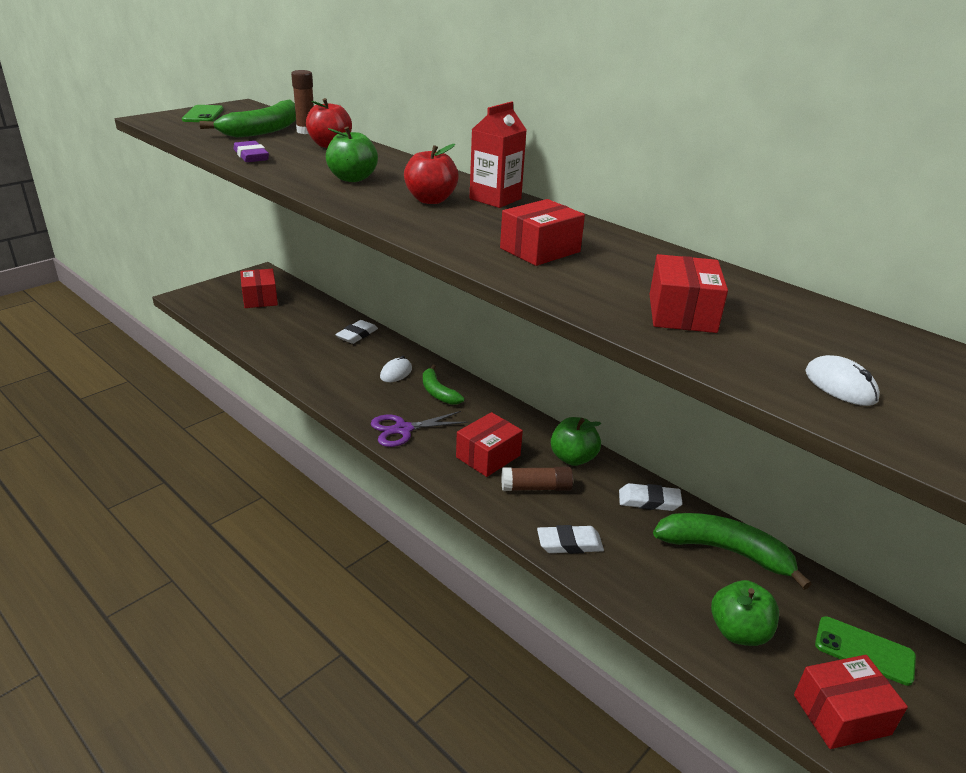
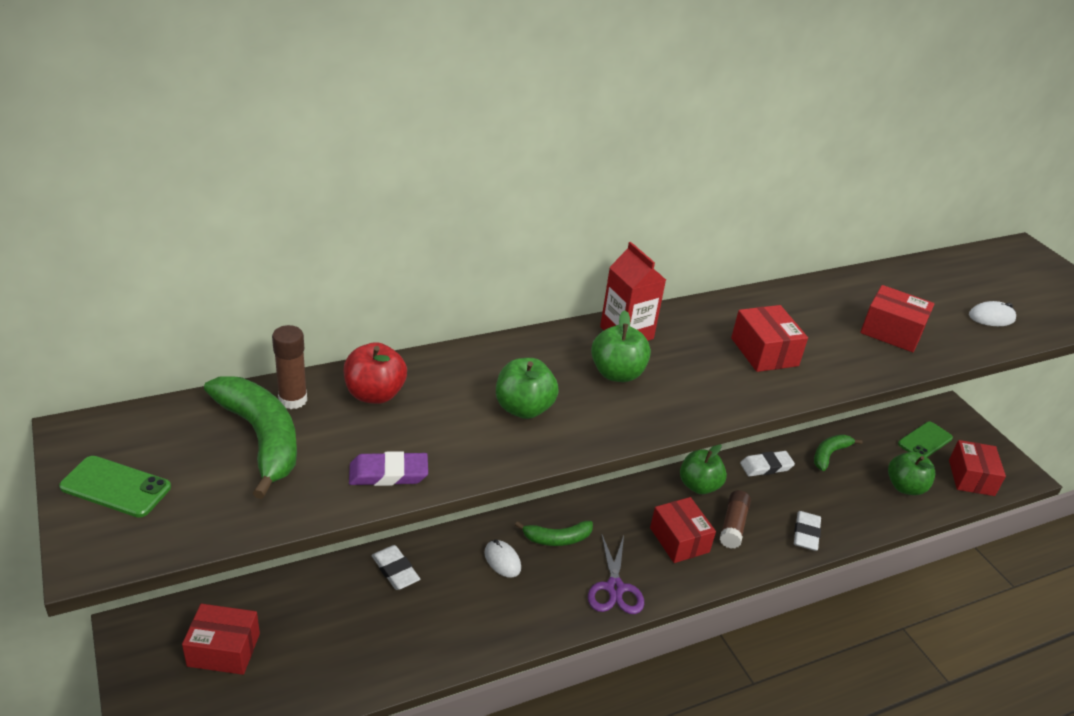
camera: 70 degrees left, 5 degrees up
red apple [404,144,459,204] -> green apple [591,310,651,382]
white eraser [619,483,683,511] -> white eraser turned 45 degrees clockwise [740,451,795,477]
green banana [653,513,811,590] -> green banana [814,434,863,471], size x0.61

